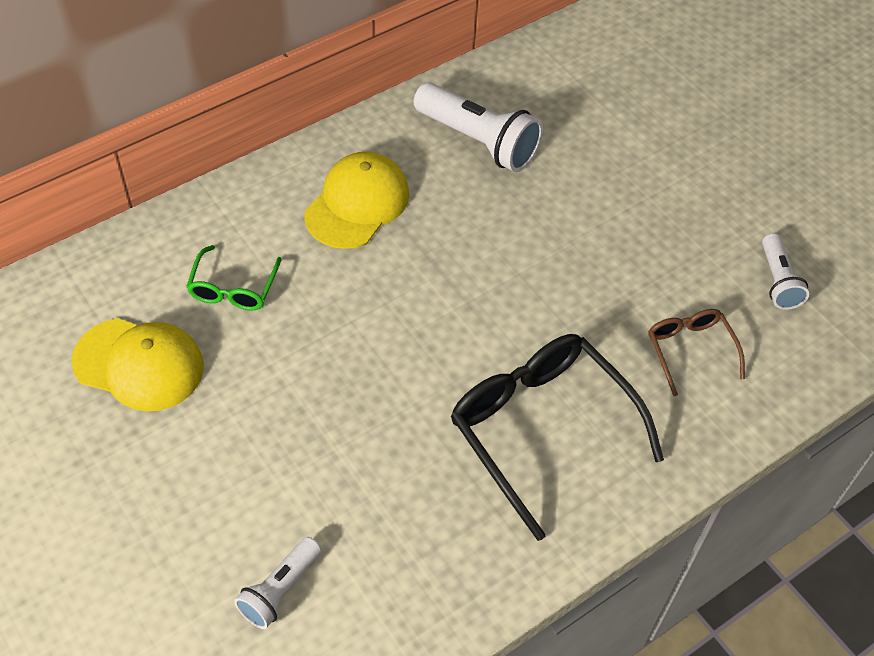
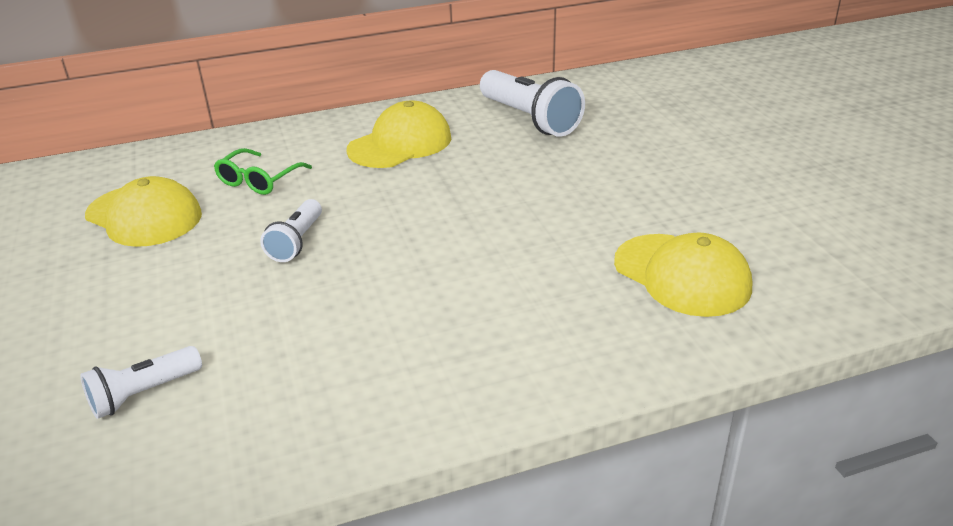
camera: 20 degrees right, 20 degrees down
black glasses [451,334,664,541] -> none
brown glasses [649,309,745,396] -> yellow cap [614,233,752,317]
white flashlight [762,233,809,310] -> white flashlight moved to [260,199,322,262]

